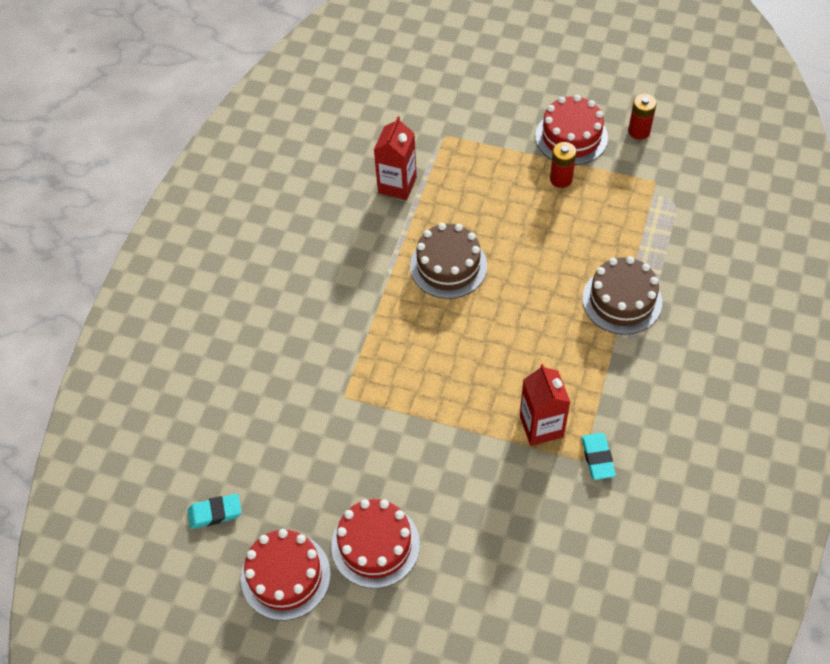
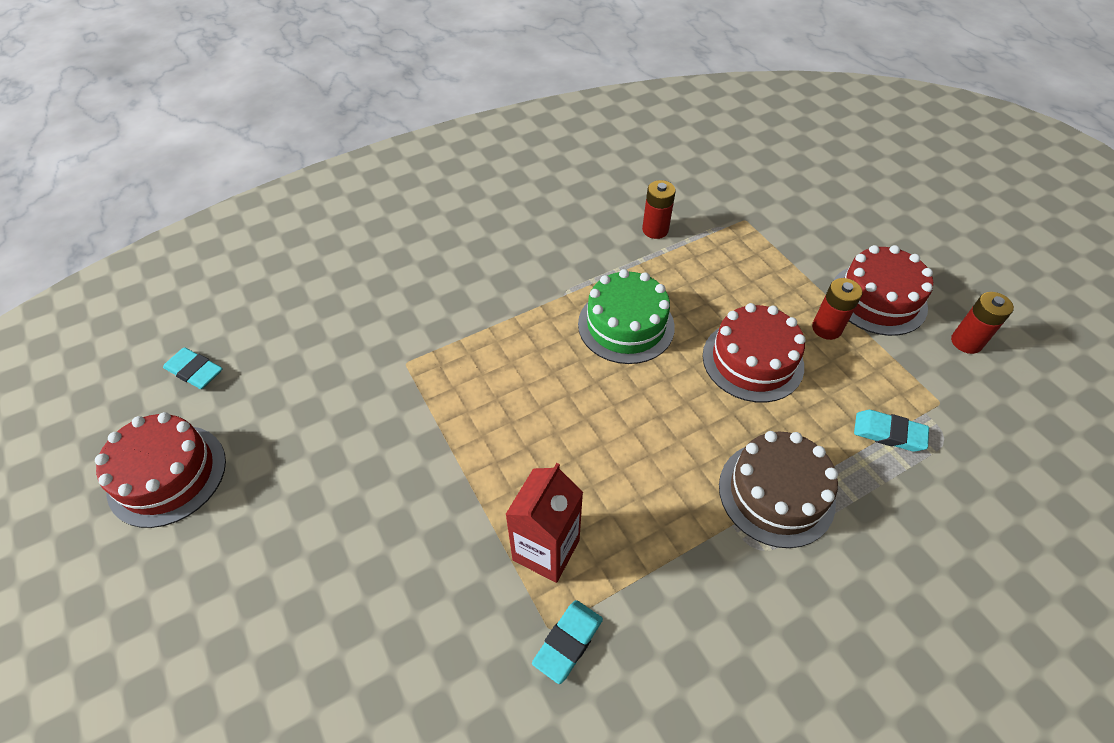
camera: 40 degrees right, 5 degrees down
red cake [331,499,420,588] -> red cake moved to [703,303,806,402]
red carton [374,116,417,200] -> red battery [642,180,676,239]
brown cake [410,223,487,299] -> green cake [578,269,675,364]
none -> turquoise eraser [854,410,929,452]

